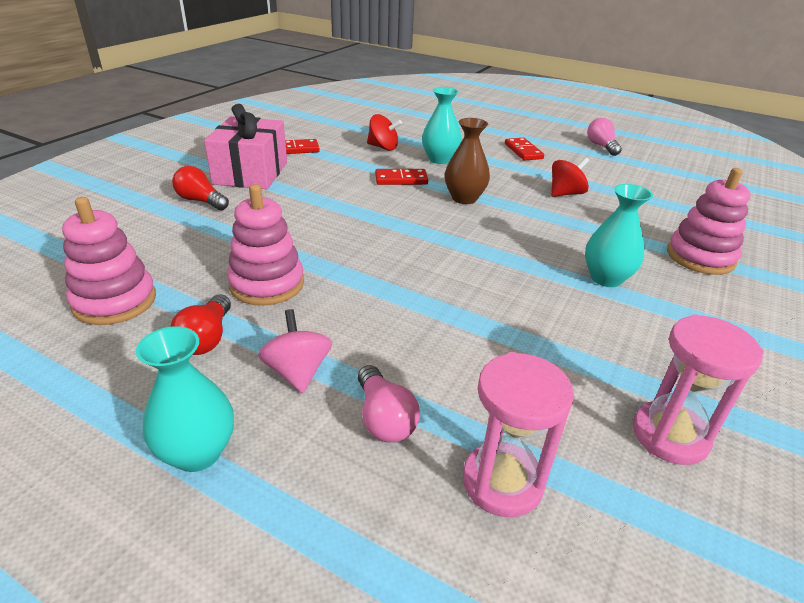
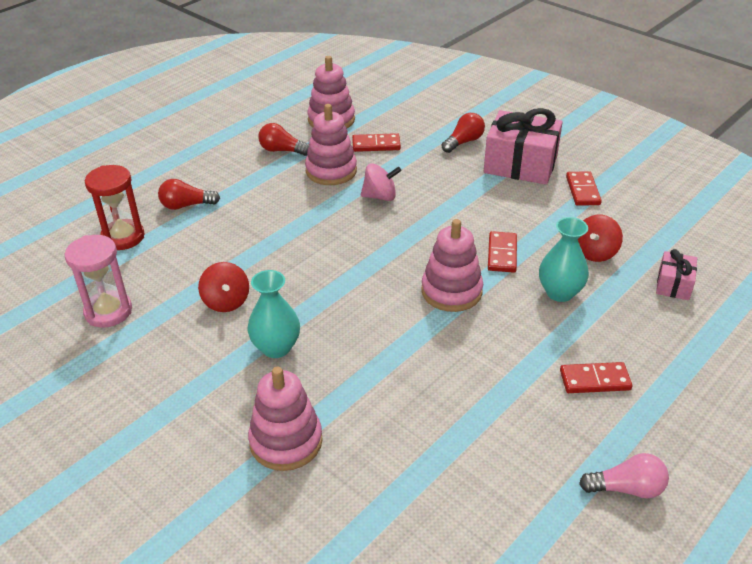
camera: 105 degrees right, 5 degrees up
turquoise vase [136,326,234,472] -> none
pink spinning top [258,309,332,393] -> pink spinning top moved to [361,163,402,201]
pink light bulb [358,365,420,443] -> red light bulb [158,179,220,210]
brown vase [445,118,490,204] -> pink stacking toy [421,219,483,312]
pink hourglass [463,352,574,517] -> red hourglass [85,165,145,250]
red spinning top [551,157,589,197] -> red spinning top moved to [198,262,249,312]
none -> red domino [352,133,401,152]
none -> pink gift [656,249,697,300]

